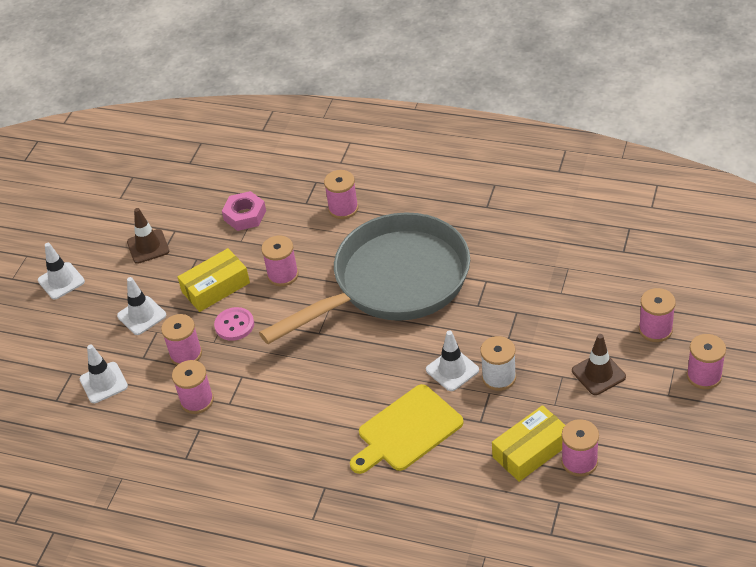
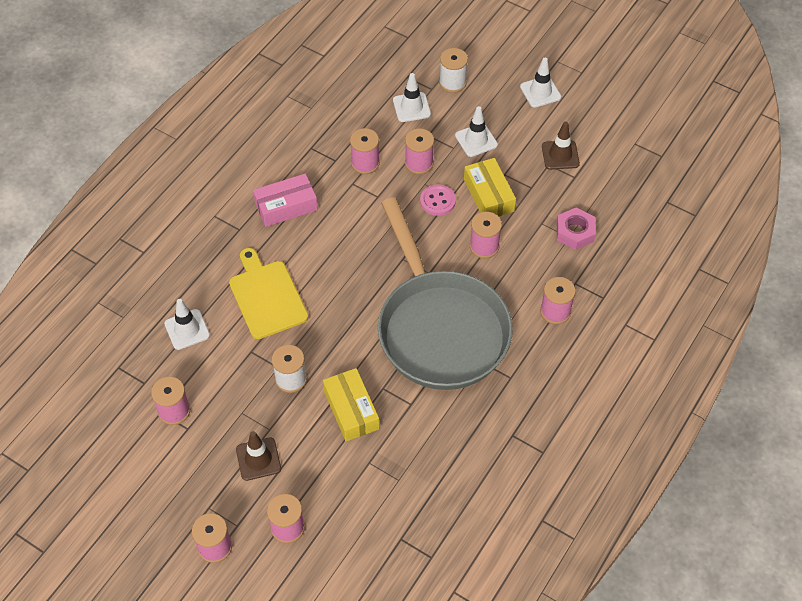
camera: 100 degrees right, 10 degrees up
white traffic cone [426,330,479,391] -> white traffic cone moved to [164,299,210,350]
yellow box [492,405,565,482] -> yellow box moved to [323,368,379,441]
none -> pink box [253,174,318,227]
none -> white spool [439,48,468,93]

